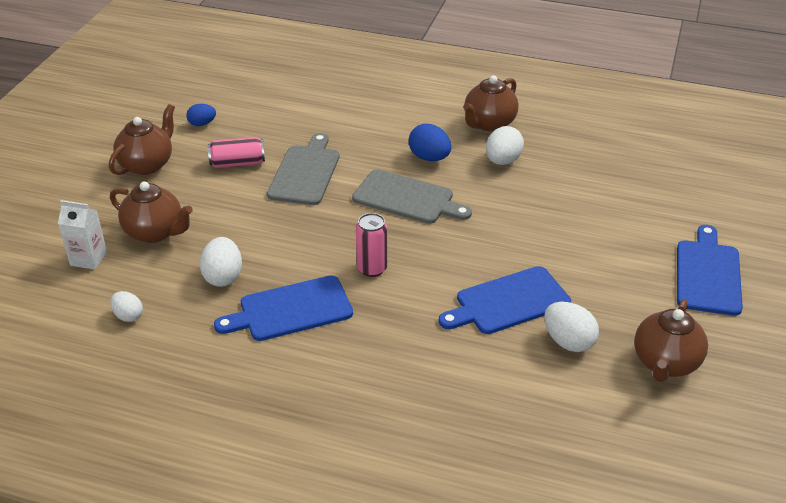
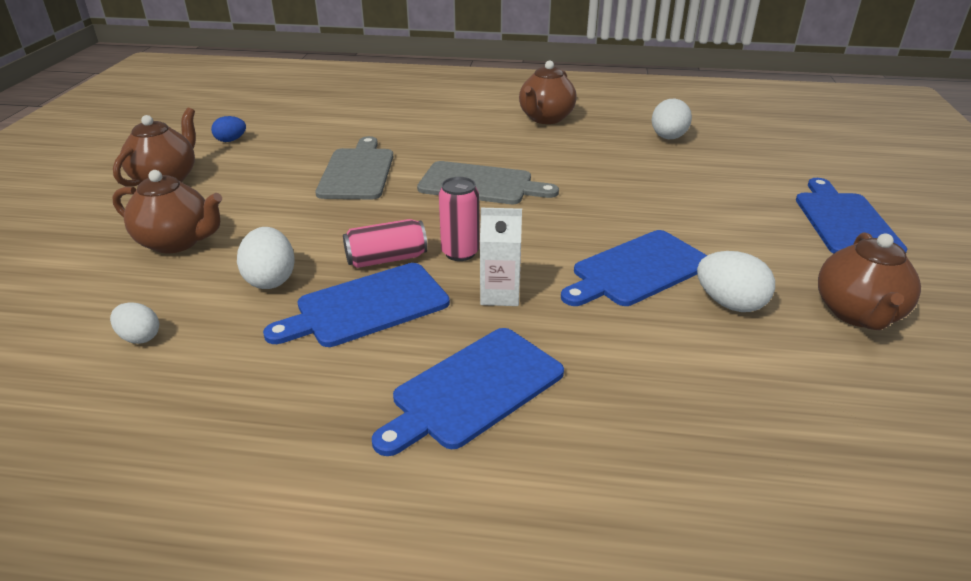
camera: 10 degrees left, 5 degrees down
white carton [58,200,107,270] -> white carton moved to [480,208,522,306]
pink can [208,137,265,168] -> pink can moved to [343,219,428,268]
blue egg [409,124,451,161] -> none
white egg [486,126,524,165] -> white egg moved to [652,99,692,139]
none -> blue cutting board [372,328,564,456]

